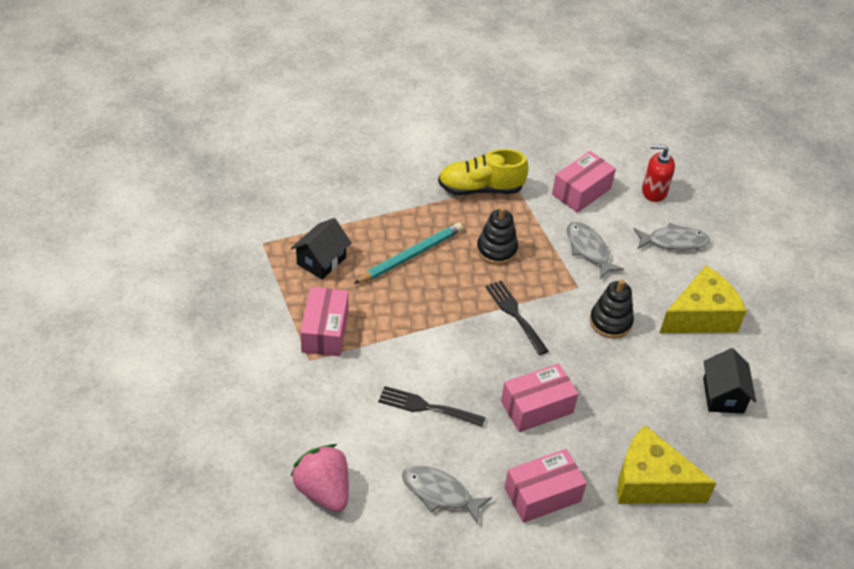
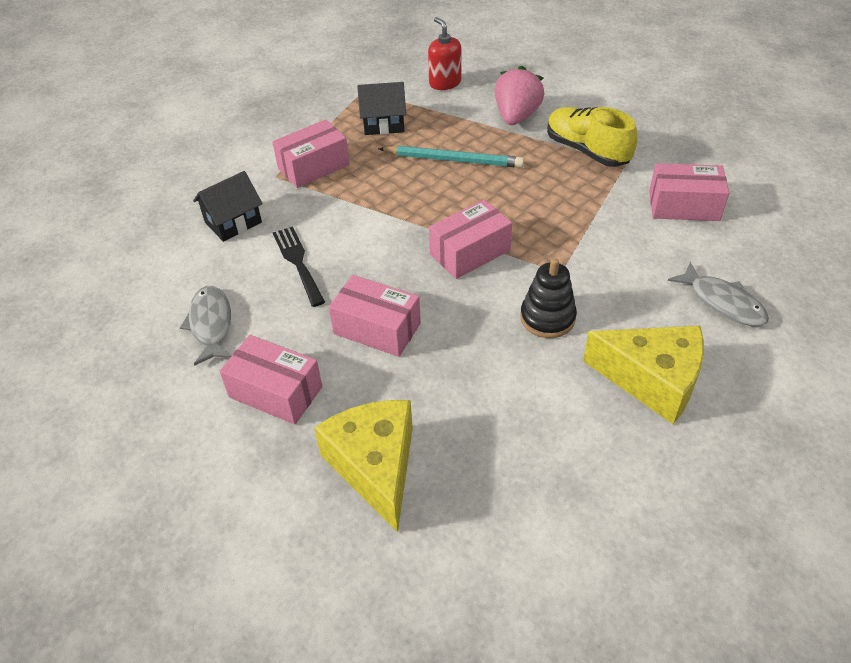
camera: 55 degrees right, 0 degrees up
pink strawberry [291,444,349,512] -> pink strawberry moved to [495,65,545,125]
black stacking toy [477,207,518,265] -> none
black fork [485,281,548,355] -> pink box [429,199,512,279]
grey fish [567,222,624,279] -> none
red soap dispenser [642,144,675,202] -> red soap dispenser moved to [428,17,461,90]
black house [703,348,756,414] -> black house moved to [193,171,263,242]

